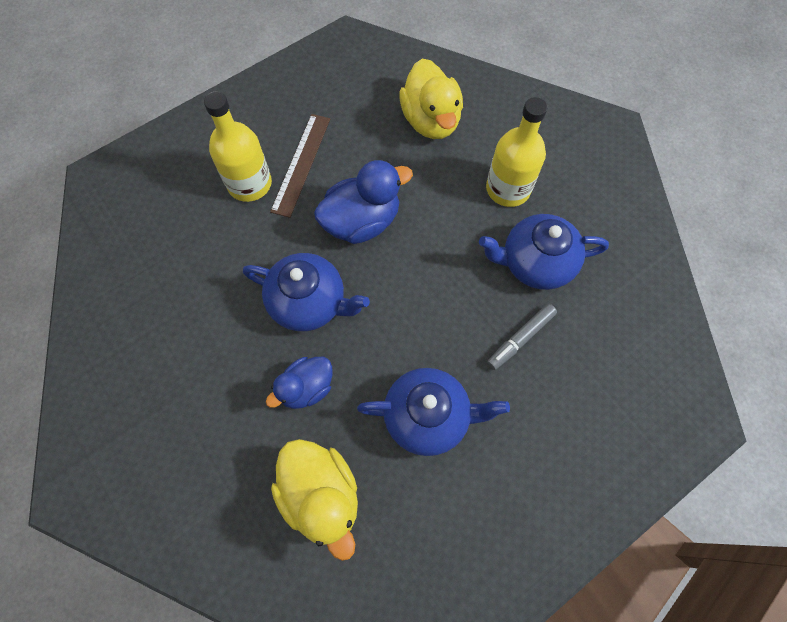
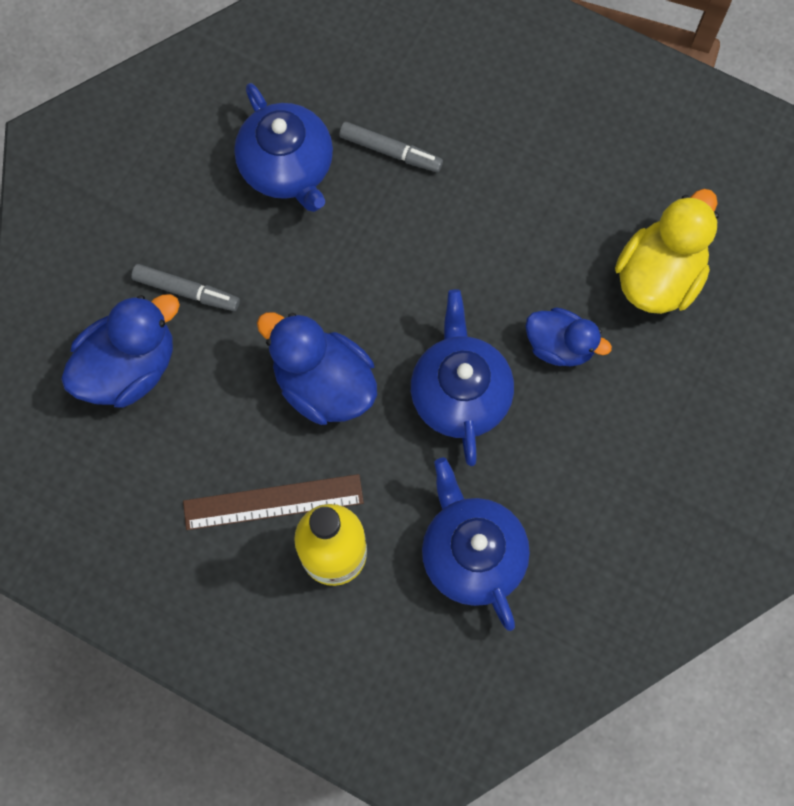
camera: 115 degrees left, 5 degrees up
blue teapot [357,368,510,456] -> blue teapot moved to [422,457,530,631]
yellow duck [399,59,463,139] -> blue duck [61,294,180,408]
yellow bottle [486,97,548,207] -> none
none -> grey marker [131,264,240,311]

